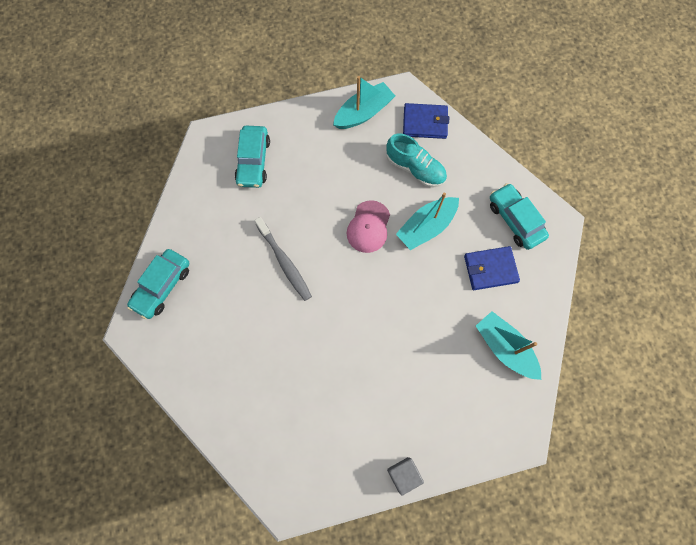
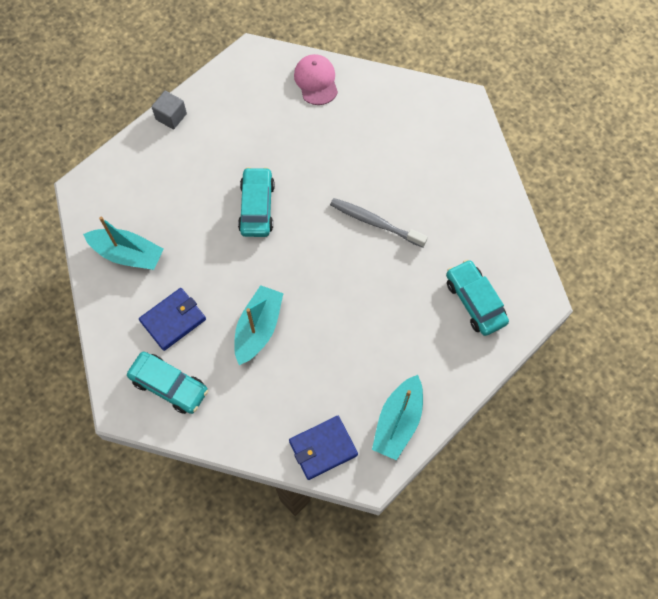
camera: 150 degrees right, 5 degrees down
turquoise car [127,249,189,319] -> turquoise car moved to [238,167,275,237]
pink cap [347,200,390,253] -> pink cap moved to [294,54,338,105]
turquoise shoe [386,134,447,187] -> none

